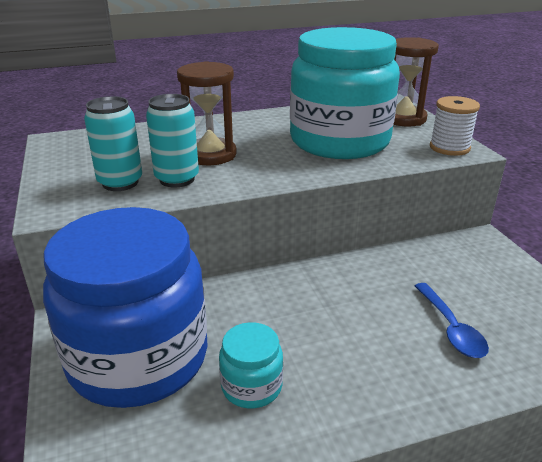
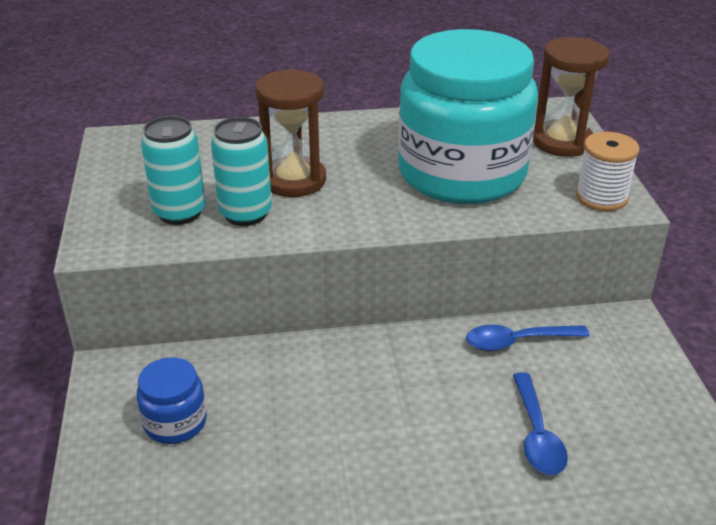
camera: 10 degrees right, 5 degrees up
blue jar [43,207,207,408] -> blue jar [137,357,207,444], size x0.42
turquoise jar [219,322,283,408] -> none
none -> blue spoon [466,325,589,351]

